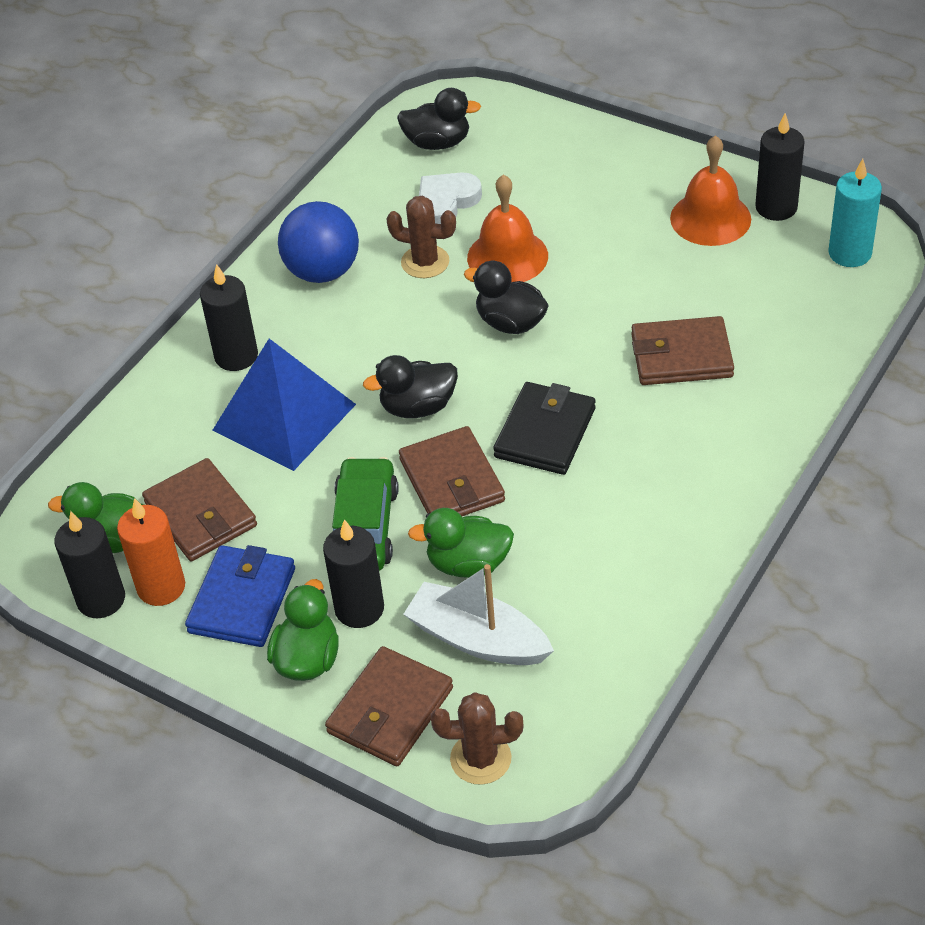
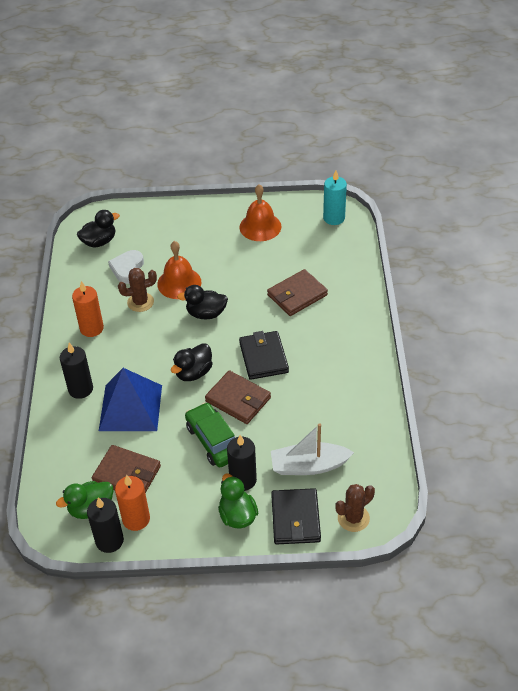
camera: 35 degrees left, 0 degrees up
blue wallet [185,545,295,647] -> none
blue ball [278,201,359,283] -> orange candle [72,281,104,337]
brown wallet [325,646,453,766] -> black wallet [271,488,321,544]
green duck [408,508,514,578] -> none
black candle [755,113,805,221] -> none

